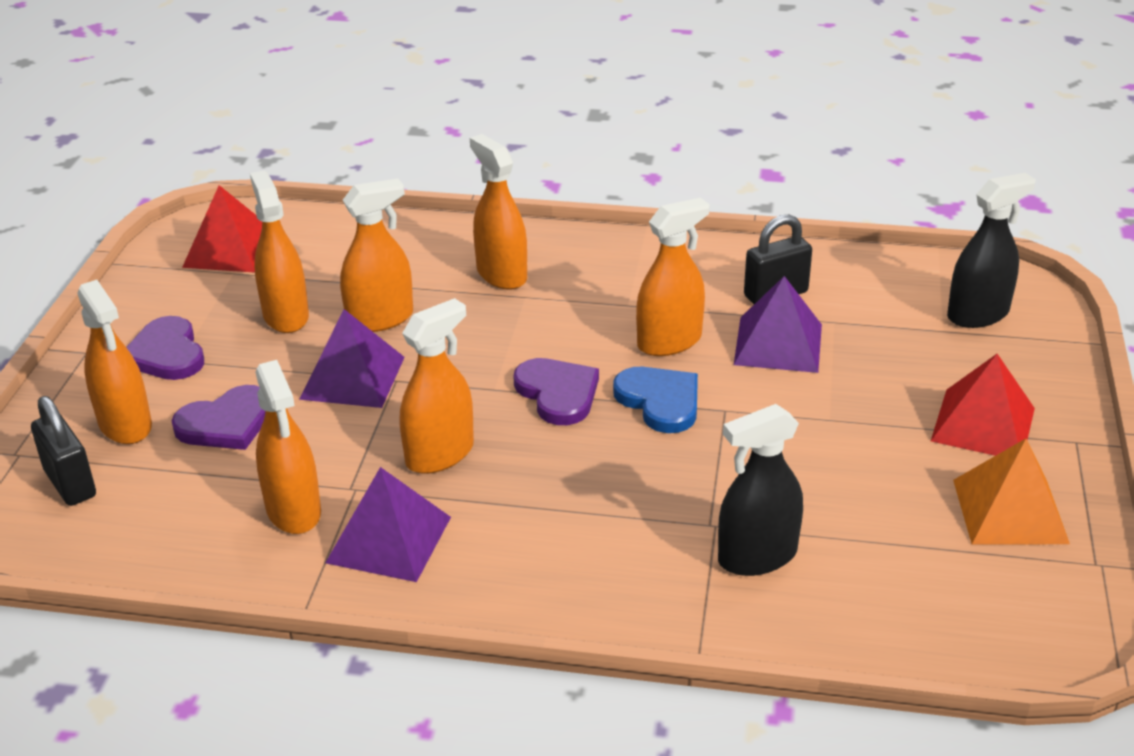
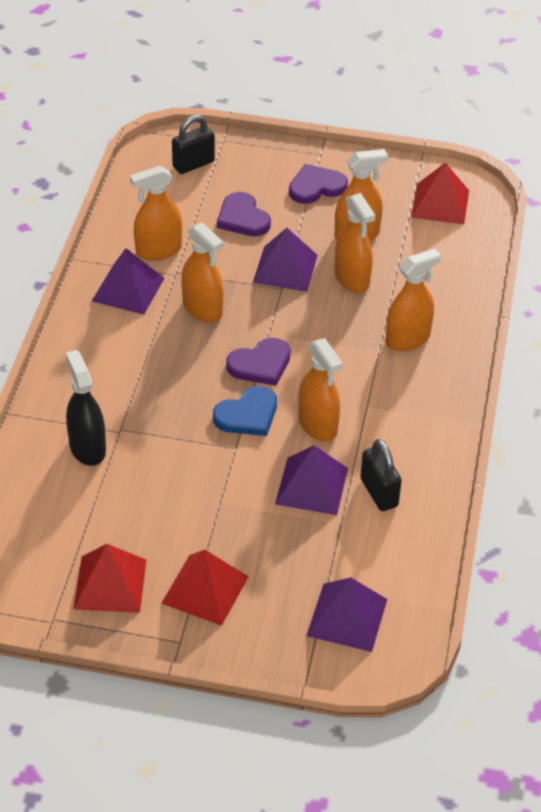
camera: 90 degrees right, 10 degrees up
orange spray bottle [77,280,152,444] -> none
black spray bottle [947,173,1036,328] -> purple pyramid [307,577,387,652]
orange pyramid [953,439,1070,545] -> red pyramid [73,544,146,613]

